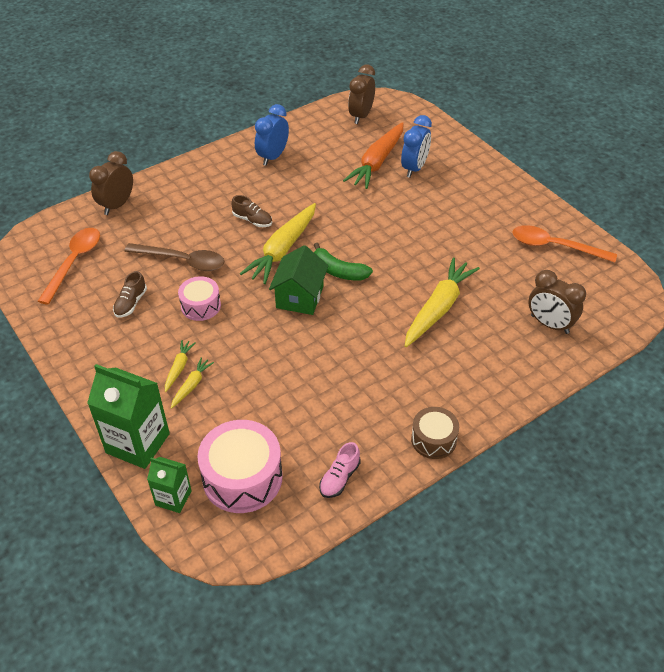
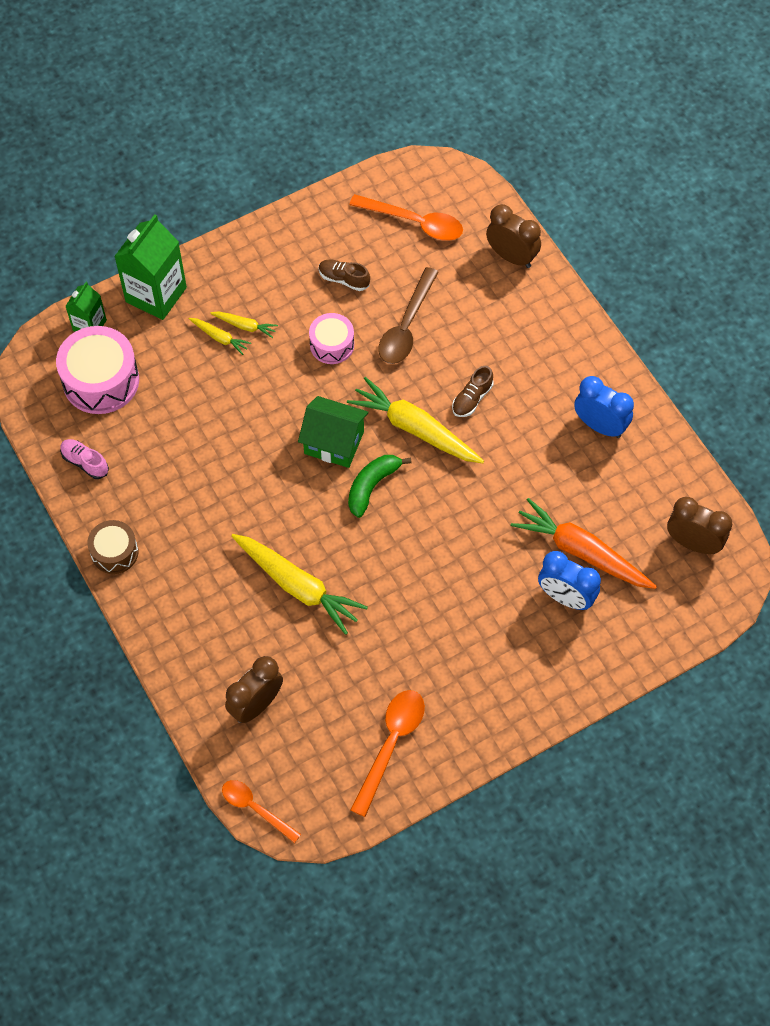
camera: 95 degrees right, 15 degrees up
none -> orange spoon [222,780,301,843]

